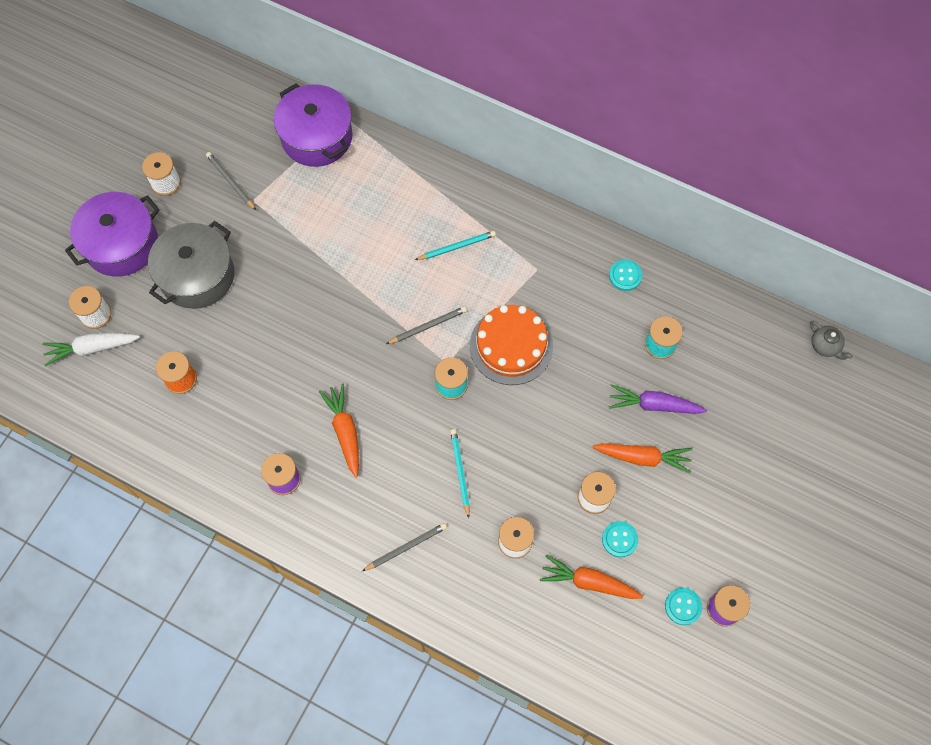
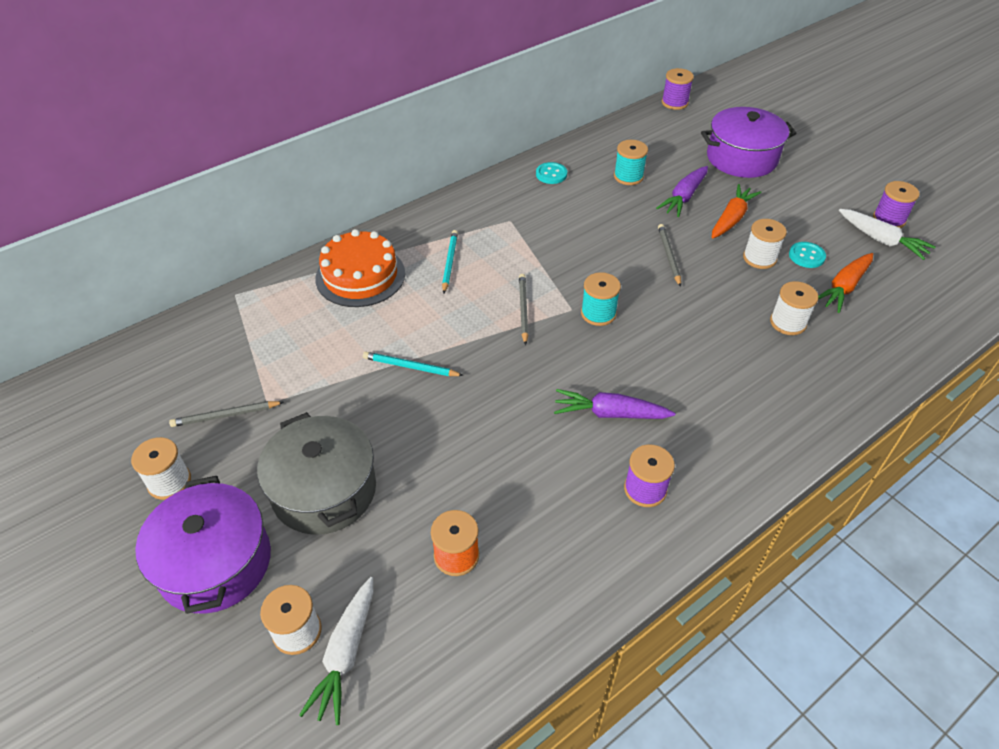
camera: 65 degrees left, 20 degrees down
purple pot [274,83,353,167] -> purple pot moved to [701,107,797,178]
orange carrot [319,384,359,477] -> purple carrot [554,389,675,419]
grey pencil [362,523,447,571] -> grey pencil moved to [658,224,681,287]
turquoise pencil [450,429,470,518] -> turquoise pencil moved to [363,352,464,376]
orange cake [470,305,553,385] -> orange cake moved to [315,229,405,307]
turquoise button [665,588,702,625] -> white carrot [839,209,936,260]
grey teapot [810,321,853,360] -> purple spool [662,68,694,110]

